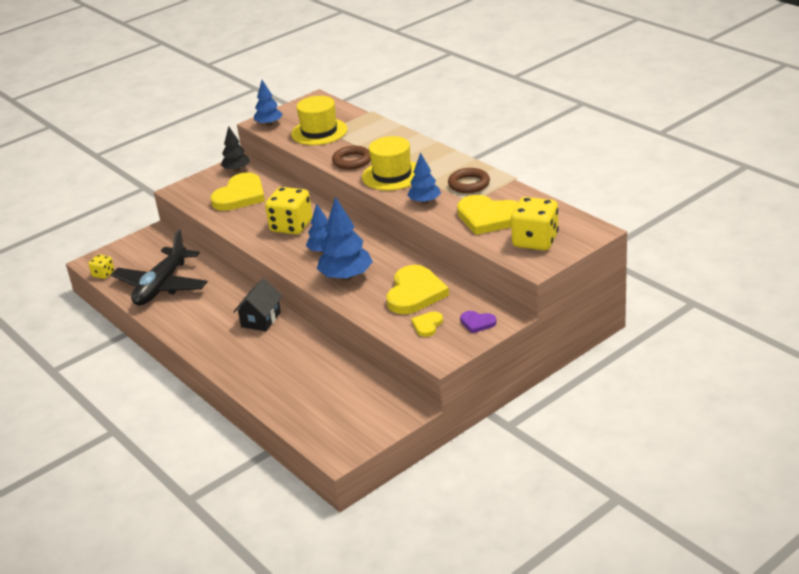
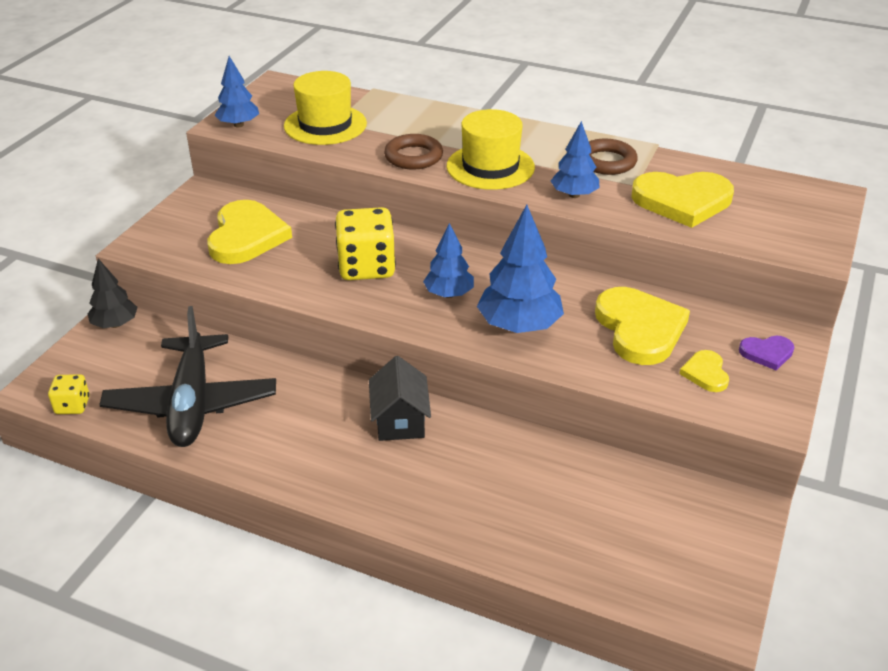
camera: 30 degrees left, 5 degrees up
black tree [221,126,250,172] -> black tree moved to [88,258,138,328]
yellow dice [511,197,559,250] -> none

